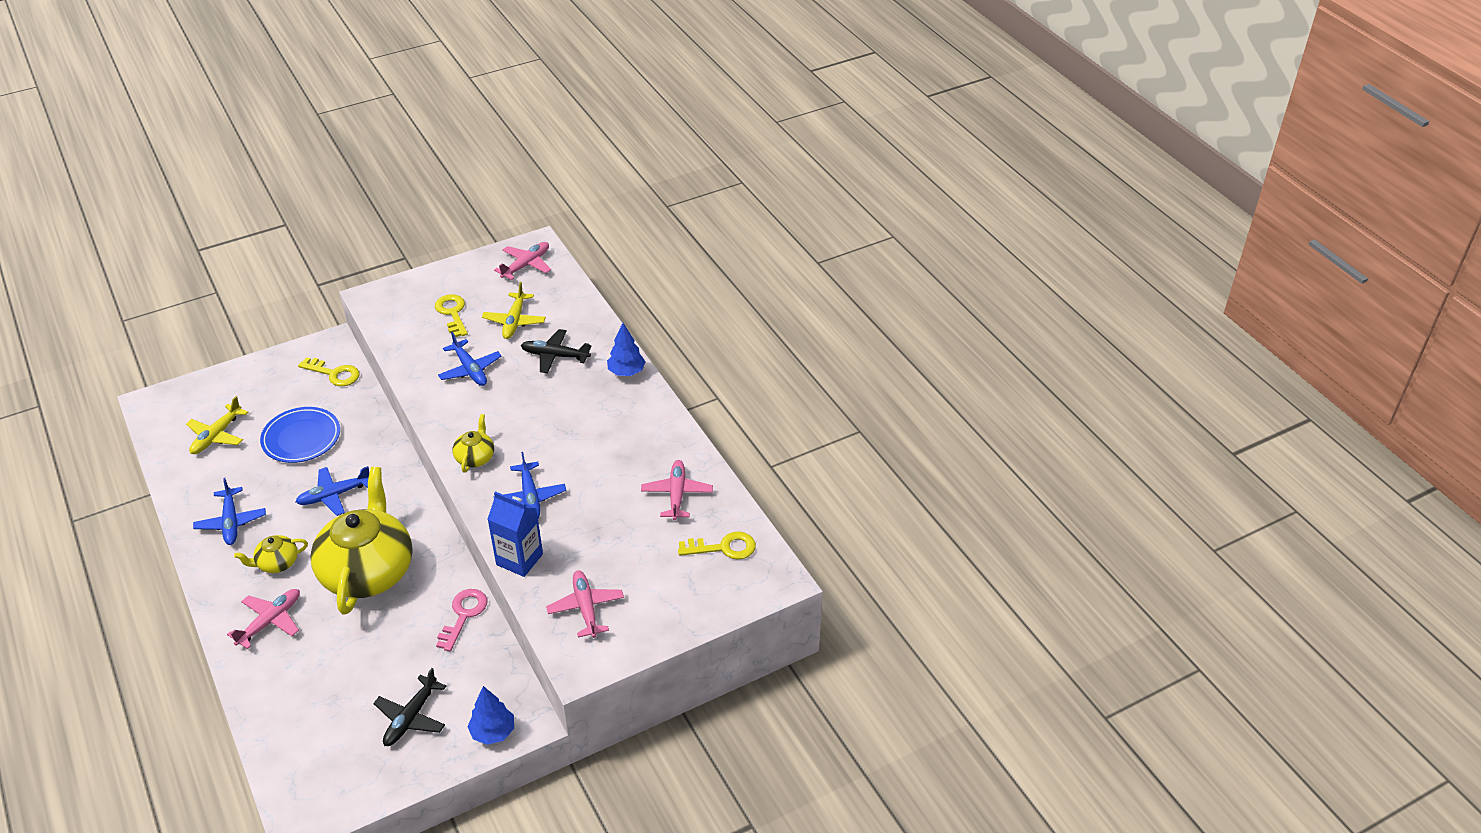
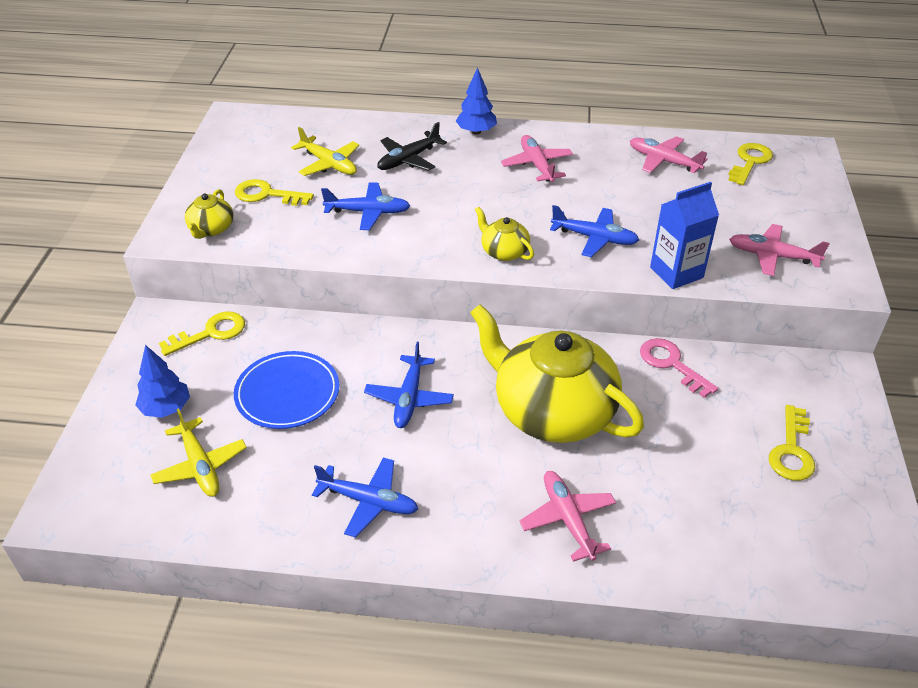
camera: 55 degrees left, 0 degrees up
yellow teapot [234,535,308,573] -> yellow teapot moved to [185,189,233,239]
black plane [373,668,446,746] -> yellow key [769,405,815,481]
blue tree [467,686,514,745] -> blue tree moved to [135,345,190,418]
pink plane [494,242,551,280] -> pink plane moved to [501,135,573,182]

